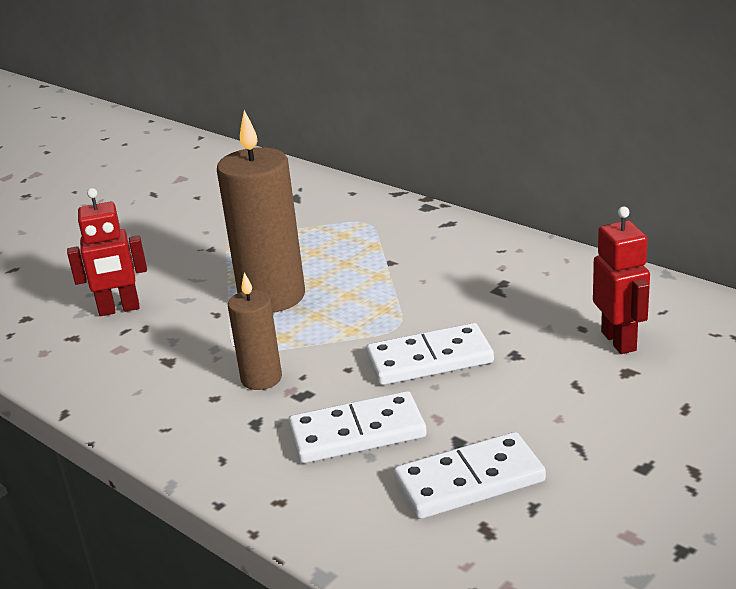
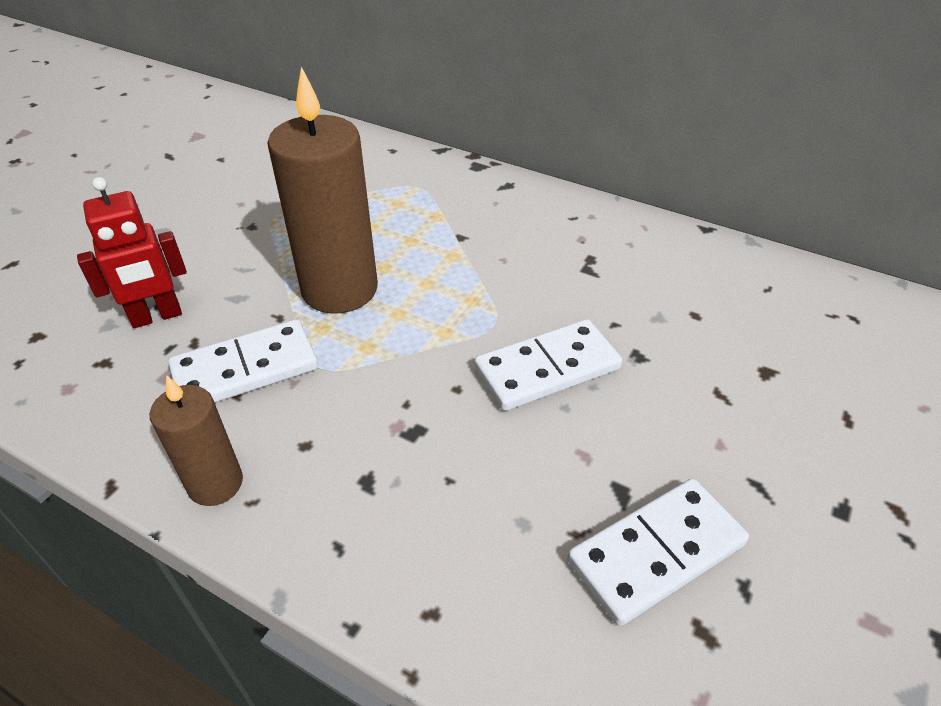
camera: 15 degrees left, 15 degrees up
brown candle [228,272,282,390] -> brown candle moved to [150,375,243,506]
white domino [289,391,427,463] -> white domino moved to [168,319,318,403]
red robot [593,206,650,354] -> none

